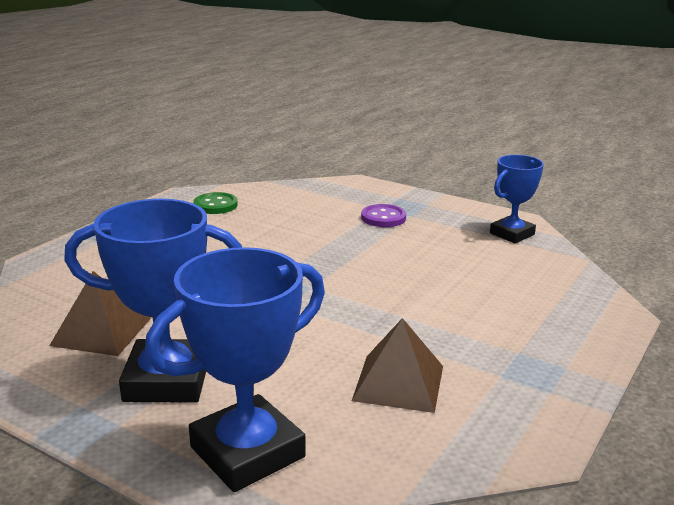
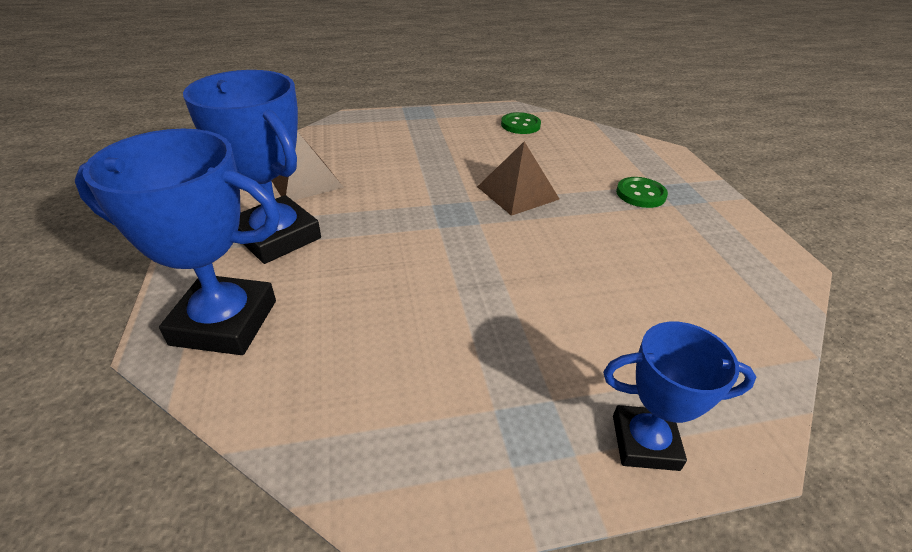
camera: 45 degrees right, 15 degrees up
brown pyramid [352,318,443,413] -> brown pyramid moved to [477,141,559,216]
purple button [361,204,406,227] -> green button [616,177,668,208]
blue trophy [490,155,544,243] -> blue trophy moved to [603,322,756,471]

